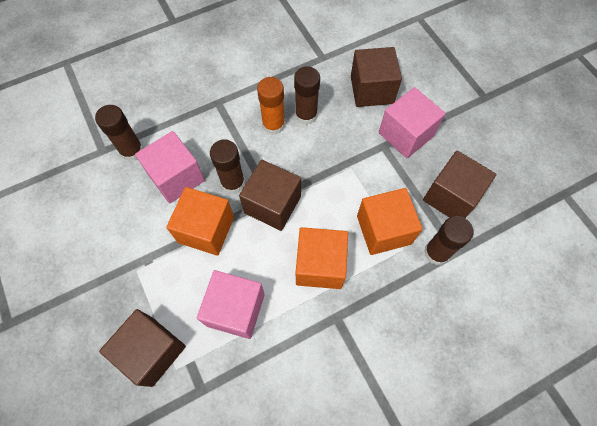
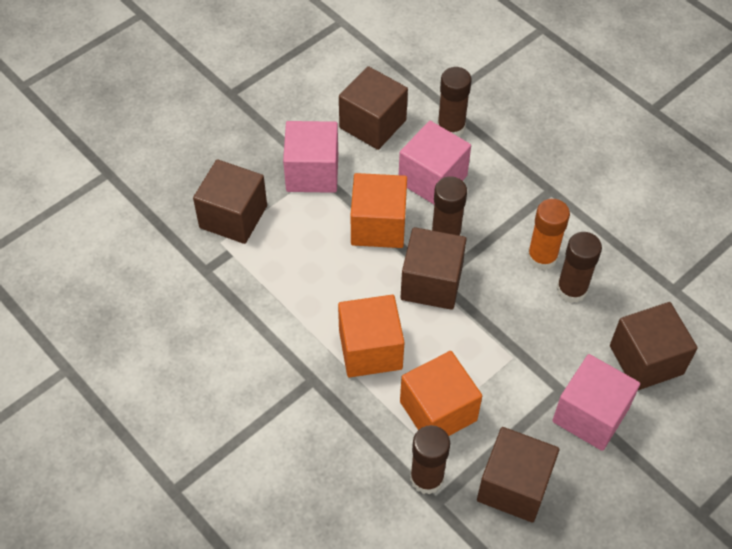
camera: 75 degrees right, 10 degrees down
pink cube [197,270,265,339] -> pink cube moved to [283,121,338,193]
none -> brown cube [339,66,408,150]

